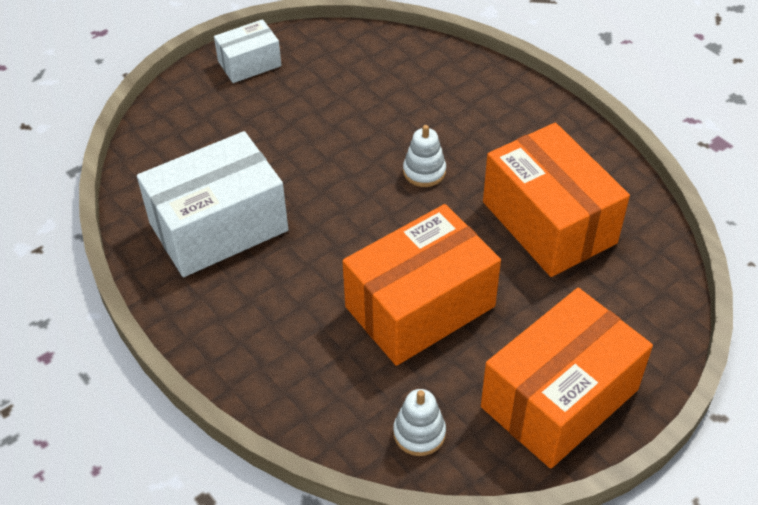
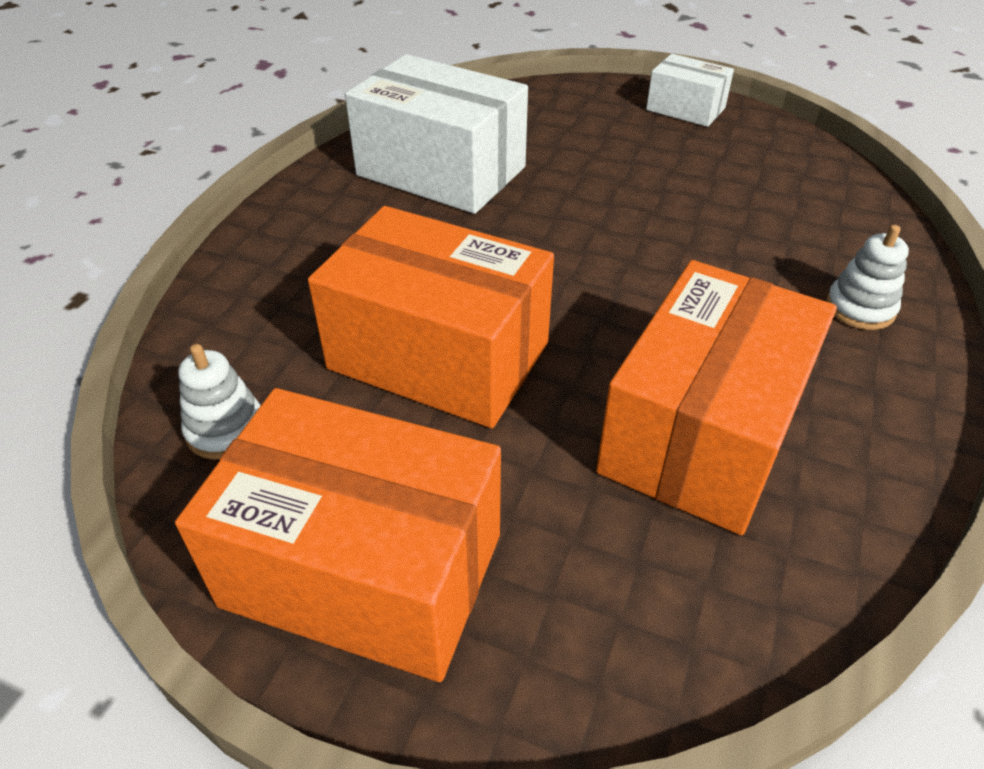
camera: 60 degrees right, 5 degrees down
white stacking toy [403,125,446,187] -> white stacking toy moved to [826,225,909,330]

